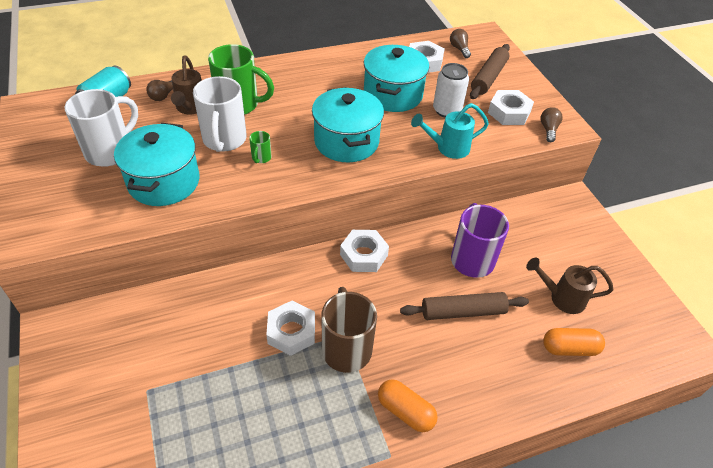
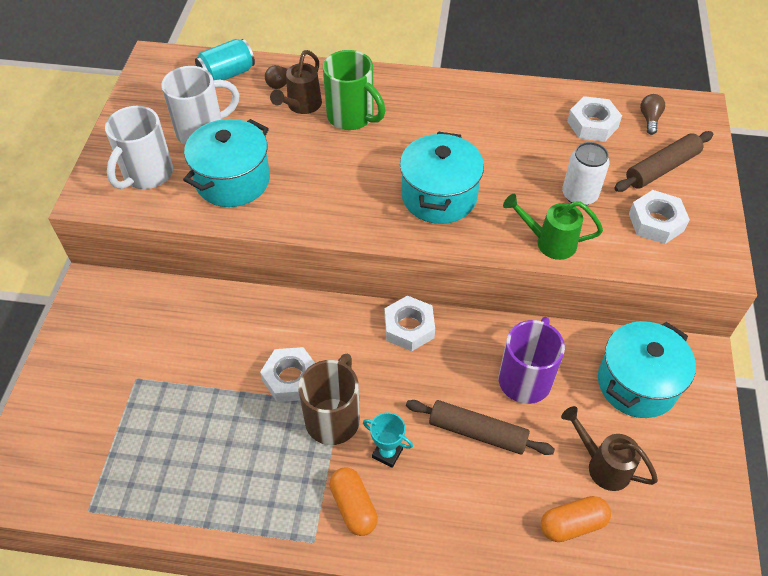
camera: 30 degrees right, 5 degrees up
white mug [193,76,247,152] -> white mug moved to [105,106,173,189]
green mug [249,131,272,163] -> none
turquoise pot [364,45,429,112] -> turquoise pot moved to [598,321,696,418]
turquoise watering can [411,103,489,159] -> green watering can [503,194,603,260]
brown light bulb [540,107,563,142] -> none
orange capsule [543,328,605,356] -> orange capsule turned 45 degrees counterclockwise [541,496,611,542]
none -> turquoise trophy [363,412,413,468]

